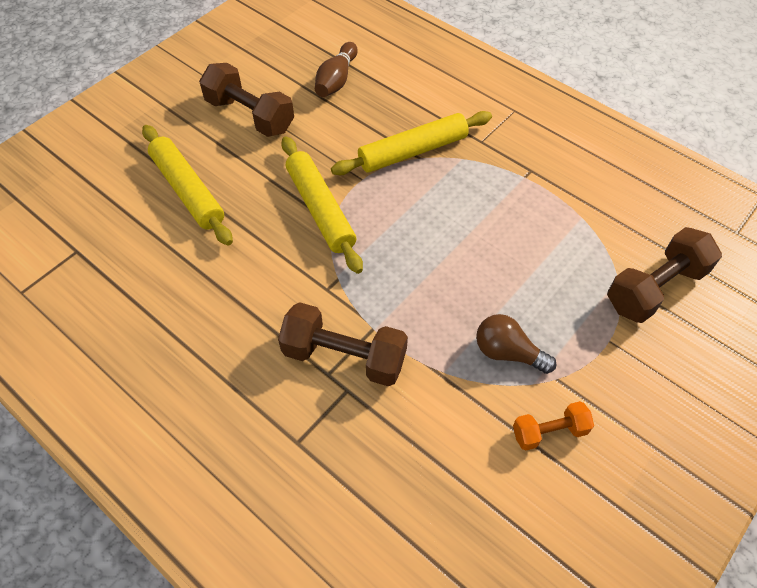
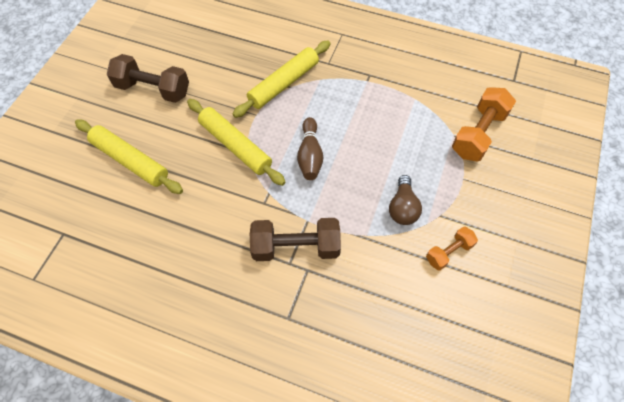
camera: 20 degrees left, 5 degrees up
brown bowling pin [315,42,358,97] -> brown bowling pin moved to [297,117,323,180]
brown light bulb [476,314,556,374] -> brown light bulb turned 90 degrees counterclockwise [389,175,422,225]
brown dumbbell [607,227,722,323] -> orange dumbbell [452,87,516,161]

